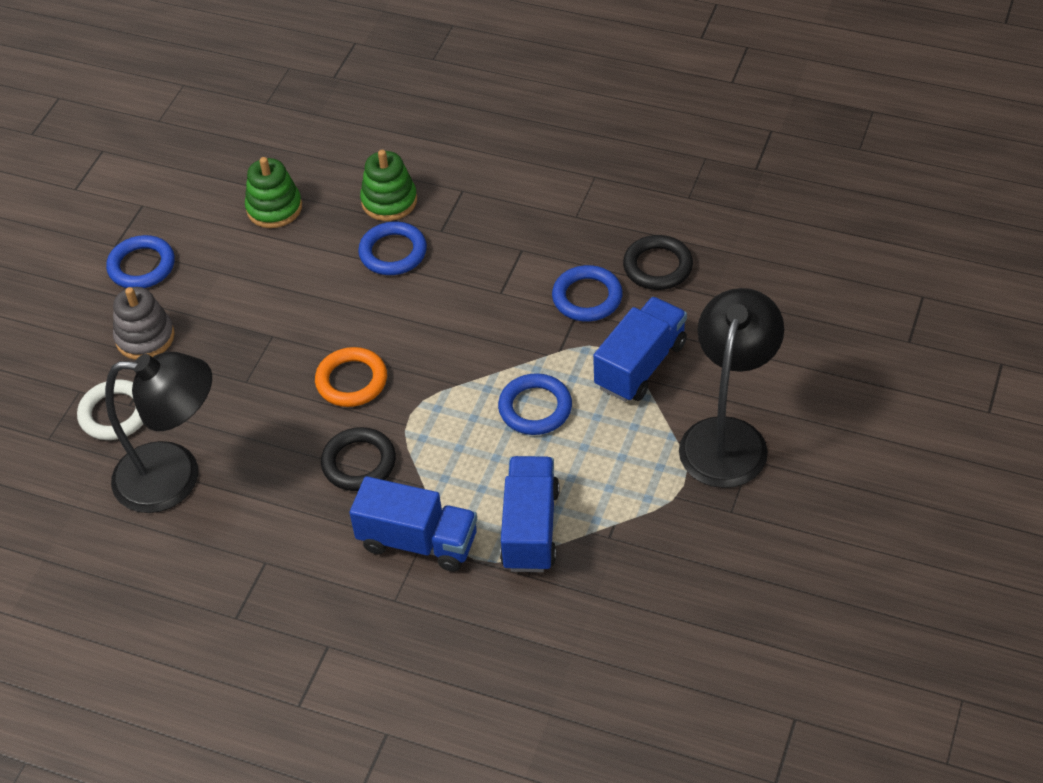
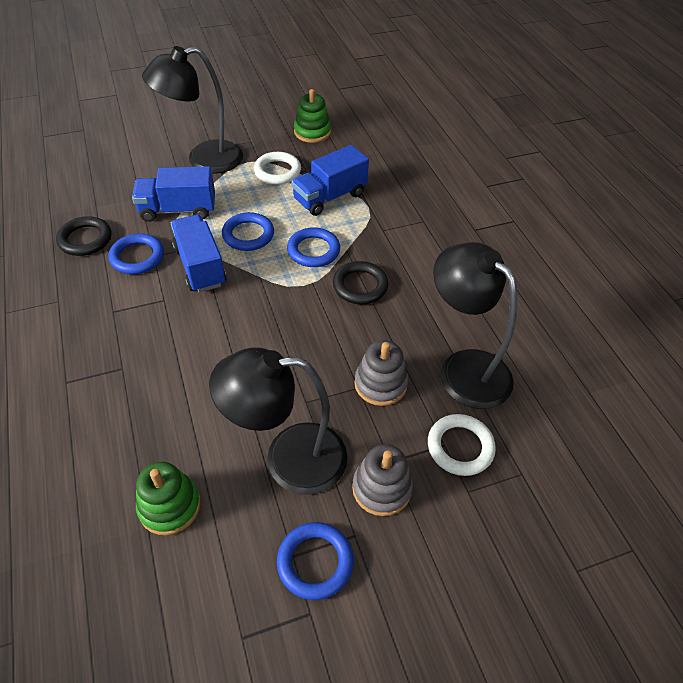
camera: 135 degrees left, 0 degrees up
orange ring [315,347,387,407] -> none
blue truck [350,476,477,572] -> blue truck moved to [171,215,226,292]
blue ring [358,222,427,275] -> blue ring moved to [287,227,340,267]
green stacking toy [360,150,417,221] -> green stacking toy moved to [294,89,331,143]
none -> black lamp [209,347,348,495]
none -> white ring [254,152,301,185]
none -> grey stacking toy [354,340,408,406]

